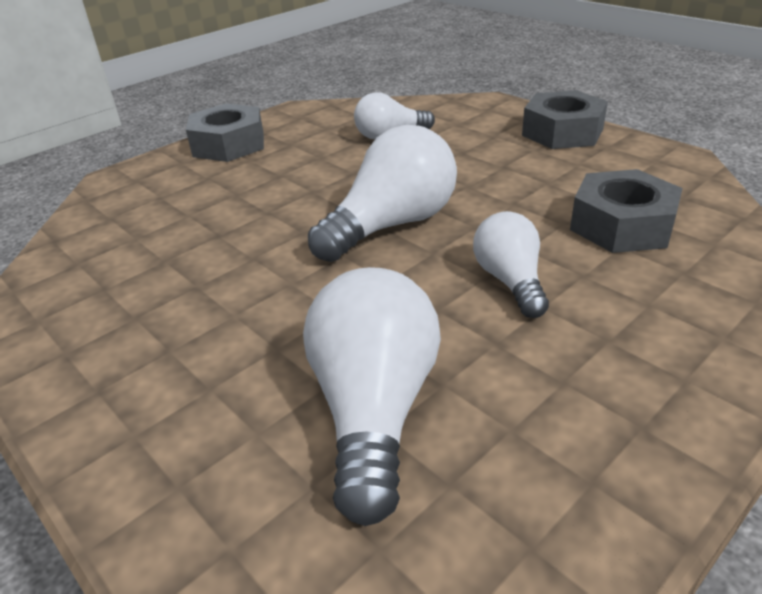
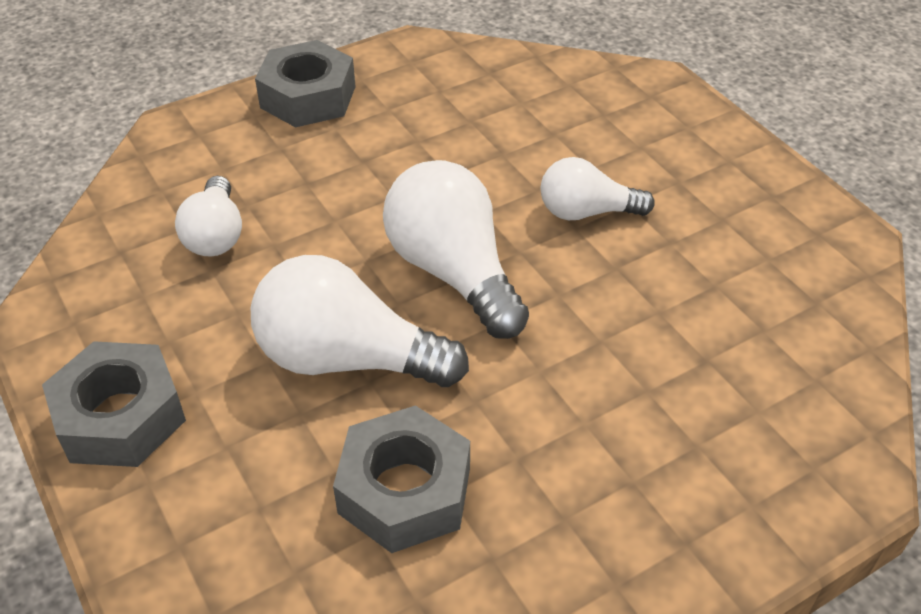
camera: 80 degrees left, 10 degrees up
white light bulb [303,267,441,526] -> white light bulb moved to [251,255,469,387]
grey nut [570,169,683,253] -> grey nut moved to [333,405,470,553]

